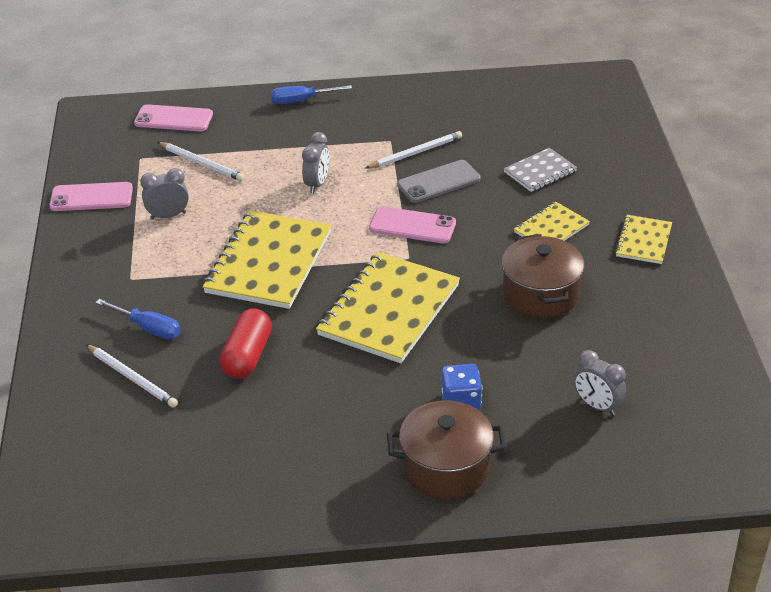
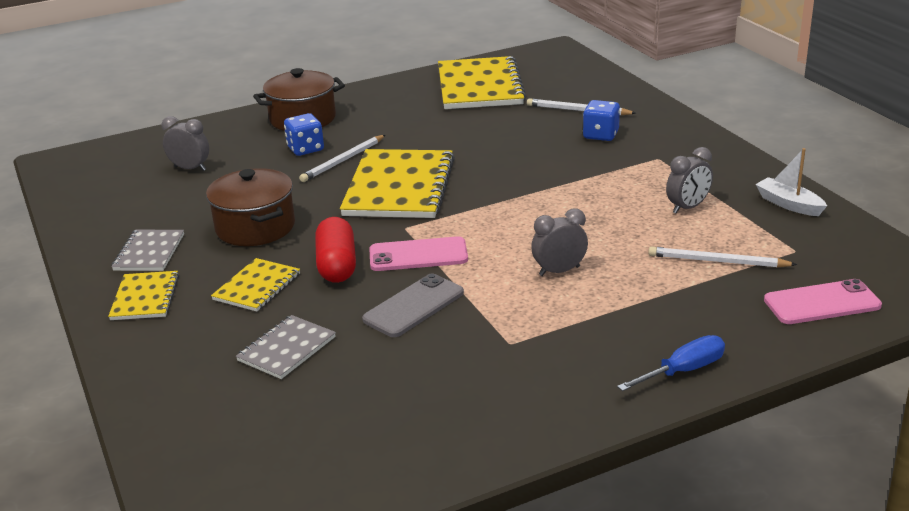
camera: 160 degrees right, 10 degrees down
pink phone [49,182,133,211] -> white boat [756,148,827,216]
blue screwdriver [95,299,181,339] -> blue dice [583,100,620,141]
yellow notebook [203,210,331,309] -> yellow notebook moved to [438,56,526,109]
red capsule [220,309,272,379] -> red capsule moved to [315,217,356,283]
grey clock [302,132,329,193] -> grey clock turned 75 degrees clockwise [531,208,588,276]
white pencil [366,131,462,169] -> white pencil moved to [299,135,385,182]
none -> grey notebook [111,230,184,271]

